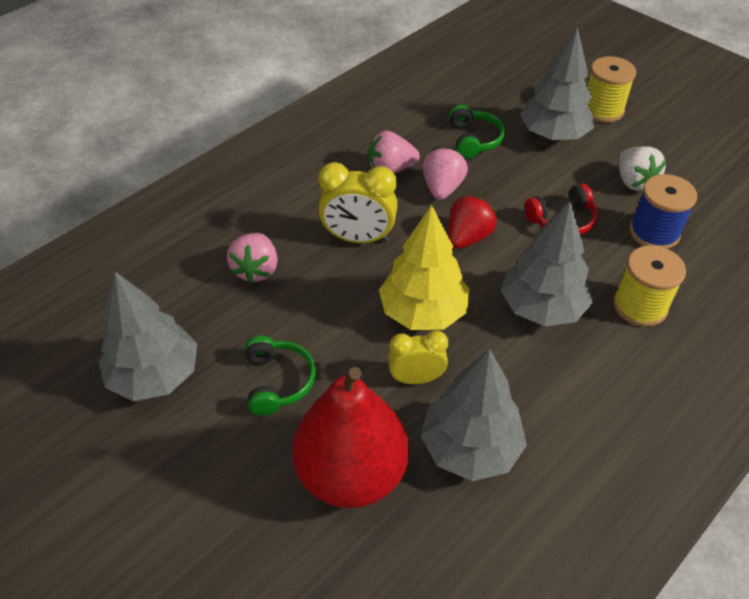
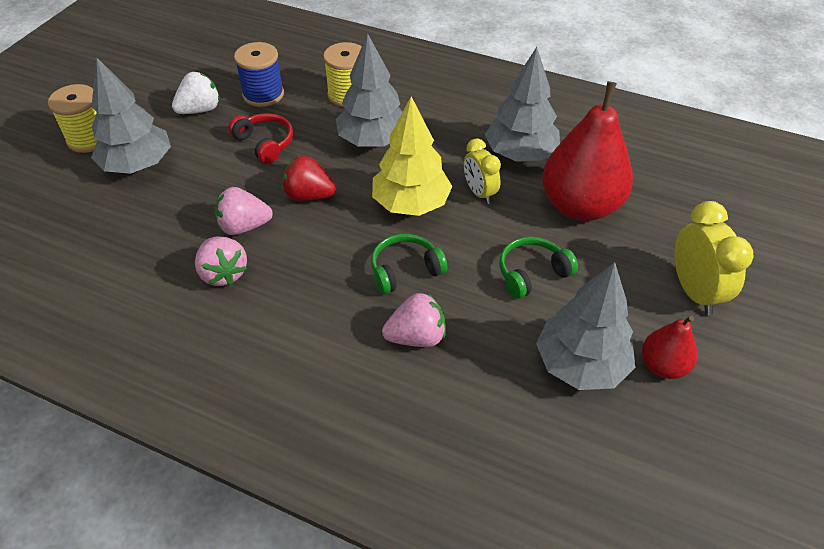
camera: 110 degrees left, 0 degrees up
yellow clock [318,162,398,243] -> yellow clock moved to [674,201,753,315]
green headphones [449,104,505,159] -> green headphones moved to [371,234,448,294]
none -> red pear [642,316,697,379]

